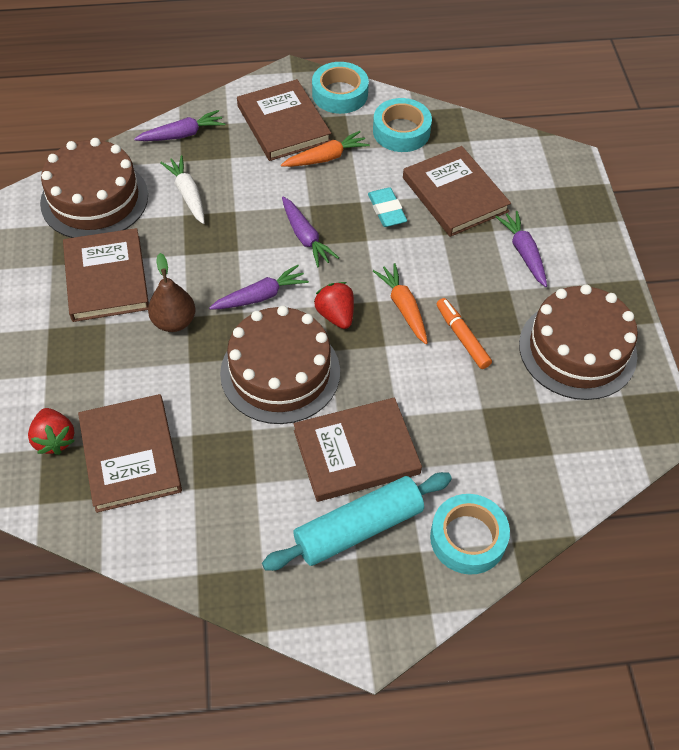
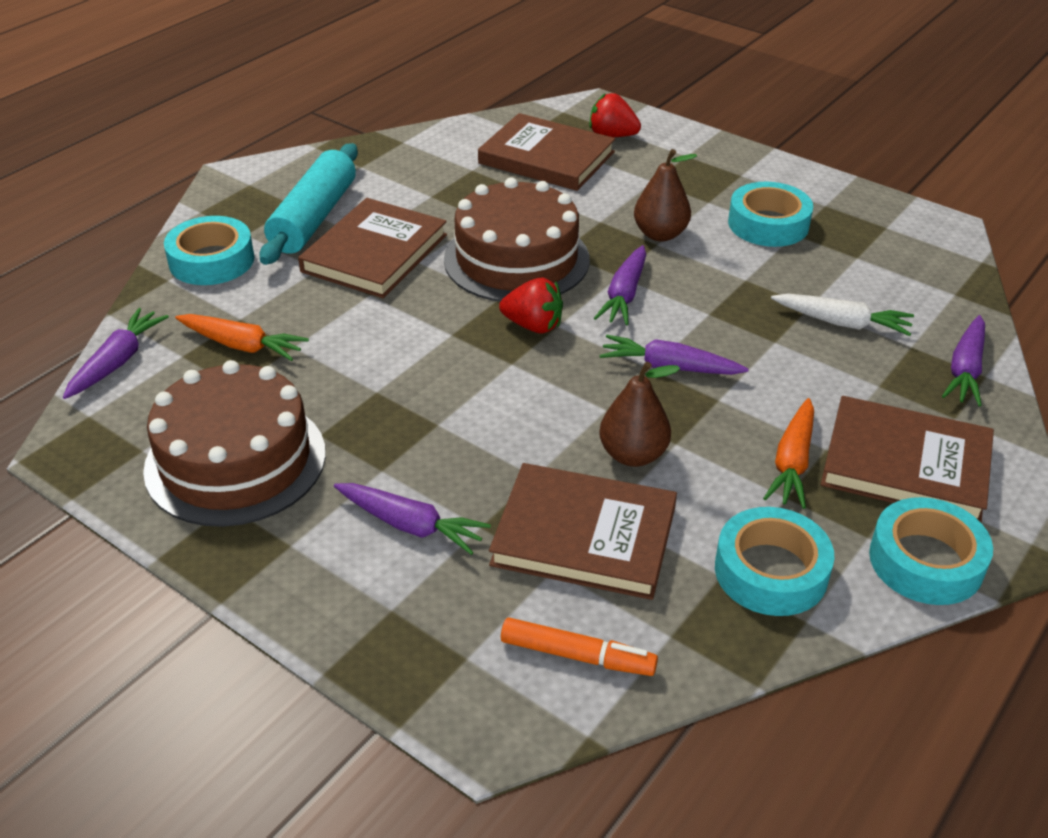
camera: 135 degrees right, 15 degrees down
brown cake [40,138,148,238] -> none
brown book [63,228,149,322] -> turquoise tape [728,182,813,247]
turquoise eraser [368,187,407,227] -> brown pear [599,362,680,467]
orange carrot [373,263,428,344] -> orange carrot moved to [175,314,309,361]
orange marker [437,298,492,369] -> orange marker moved to [501,618,658,676]
none -> purple carrot [63,308,169,399]

